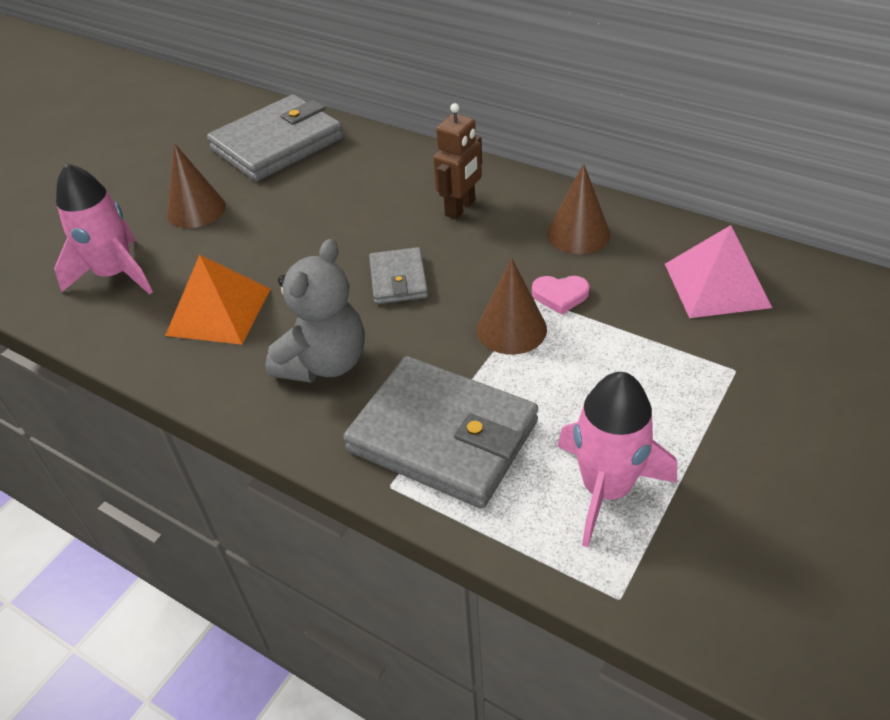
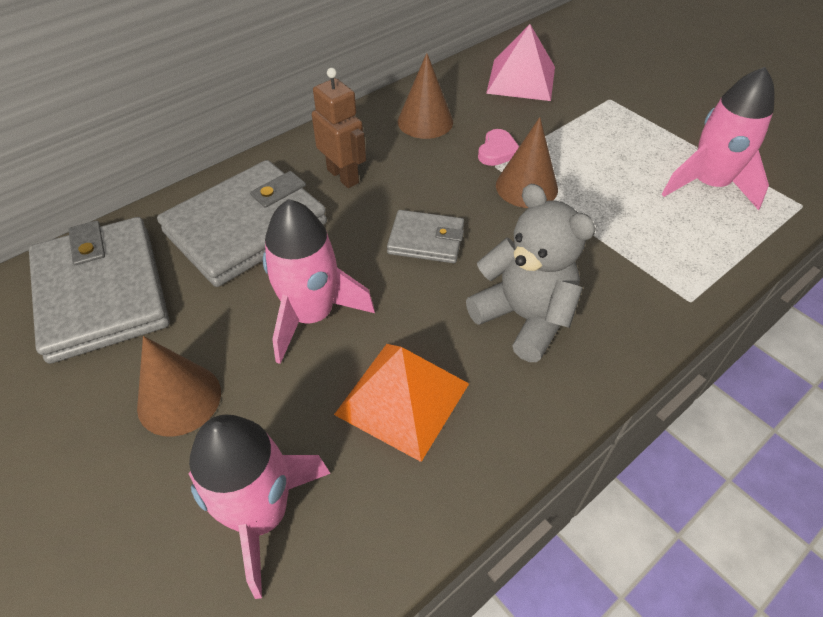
camera: 75 degrees left, 5 degrees up
grey wallet [343,356,538,508] -> grey wallet moved to [157,160,327,287]
none -> pink rocket [263,199,375,364]

